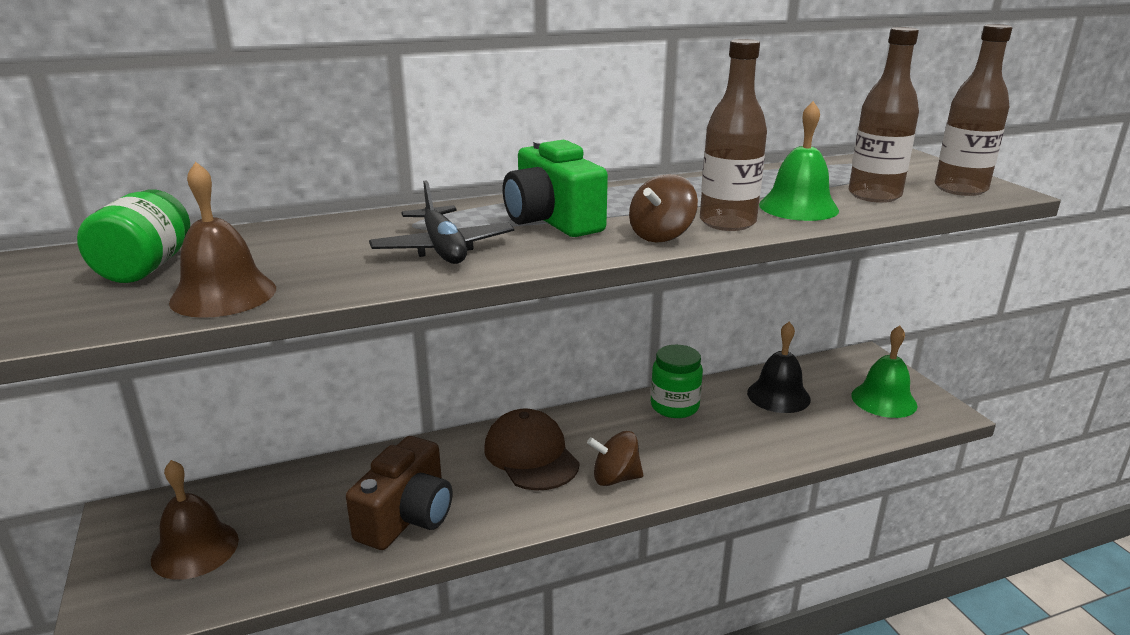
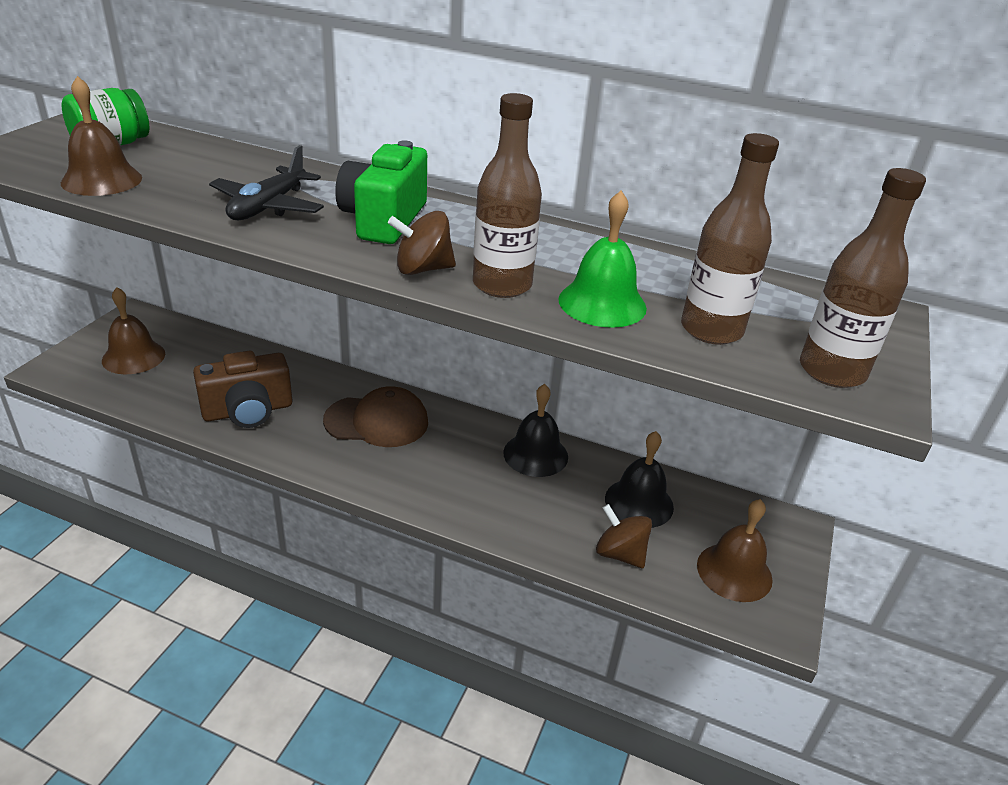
camera: 40 degrees right, 10 degrees up
brown cap [484,408,580,491] -> brown cap turned 75 degrees clockwise [323,386,428,447]
brown spinning top [587,431,643,486] -> brown spinning top moved to [596,504,652,568]
green jar [651,345,703,418] -> black bell [503,384,568,477]
green bell [851,326,917,418] -> brown bell [697,499,773,602]

